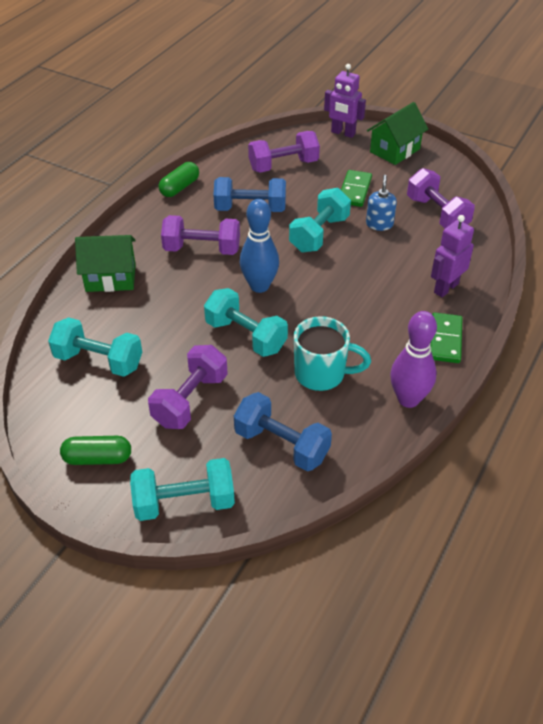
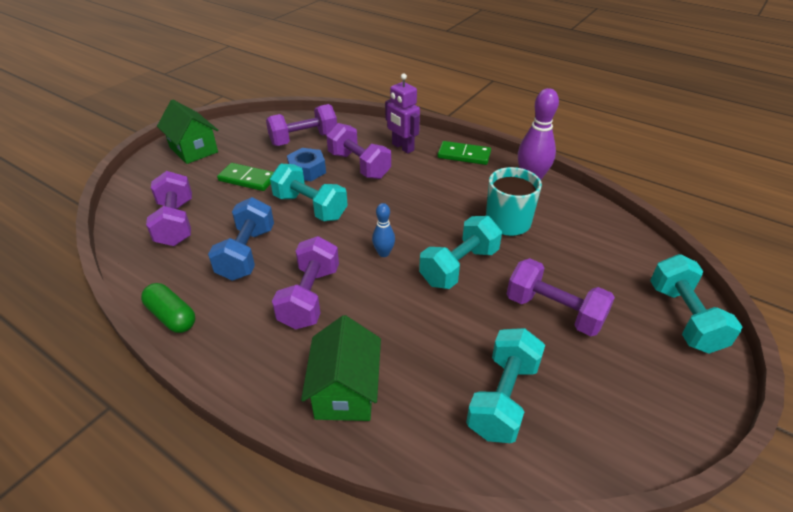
camera: 85 degrees left, 5 degrees down
green capsule [60,436,131,465] -> none
blue dumbbell [234,392,332,471] -> none
blue bowling pin [240,199,279,293] -> blue bowling pin [372,203,395,257], size x0.54
purple robot [324,64,366,138] -> none
blue soap dispenser [366,175,397,231] -> blue nut [287,148,326,181]
none -> purple dumbbell [327,123,391,179]

